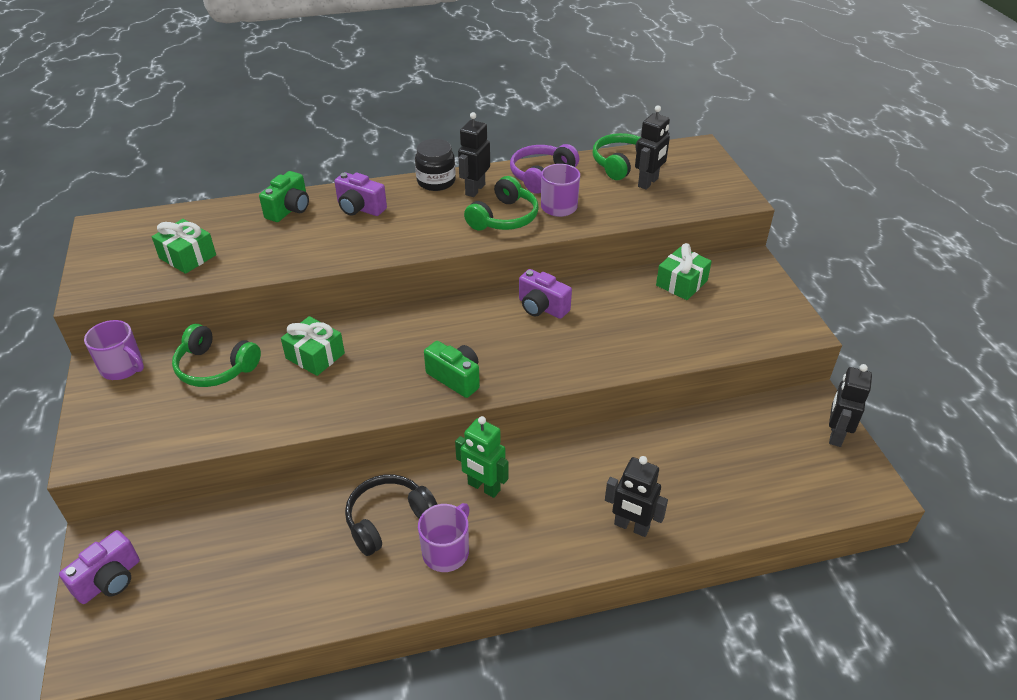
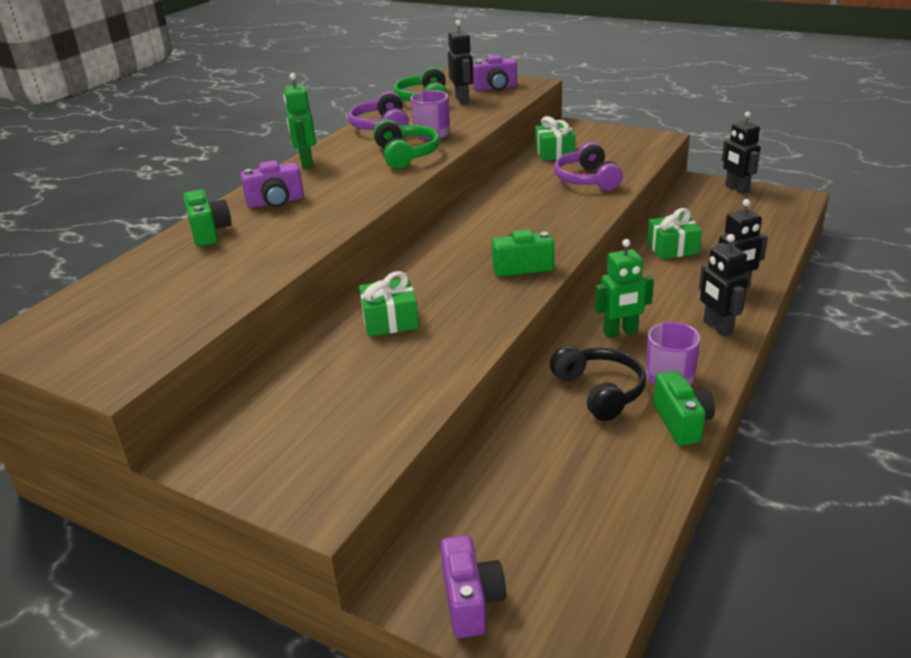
camera: 45 degrees left, 10 degrees down
purple mug [84,320,144,380] -> none
green gift [152,219,216,274] -> green gift moved to [647,208,702,259]
green headphones [172,324,261,387] -> none
black headphones [345,474,437,556] -> black headphones turned 150 degrees clockwise [550,345,646,421]
black jar [415,139,456,191] -> green robot [283,73,316,168]
black robot [458,112,490,197] -> black robot moved to [699,234,748,337]
purple camera [519,269,572,319] -> purple camera moved to [472,55,517,91]
none -> purple headphones [554,142,623,190]
none -> green camera [653,371,715,446]

